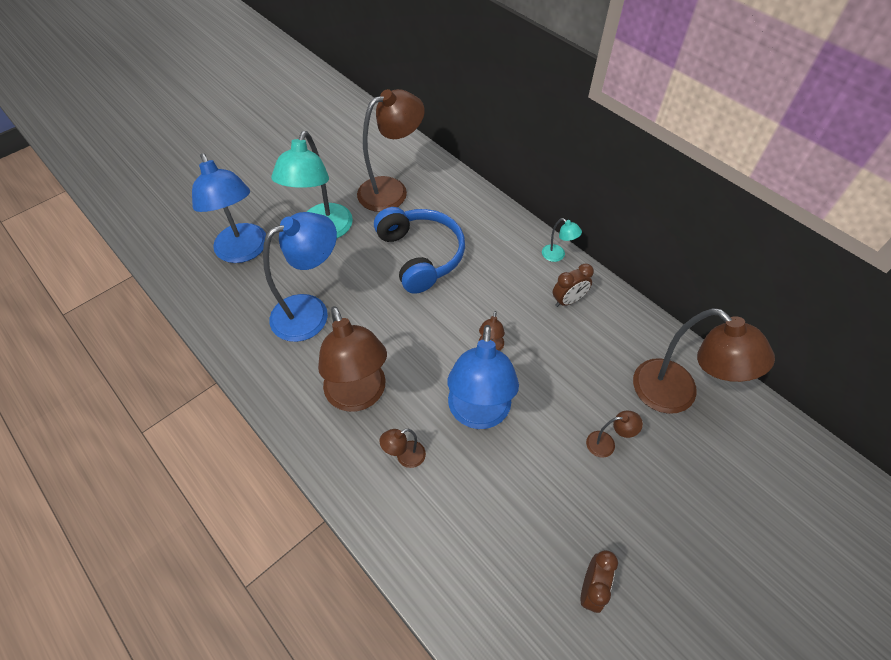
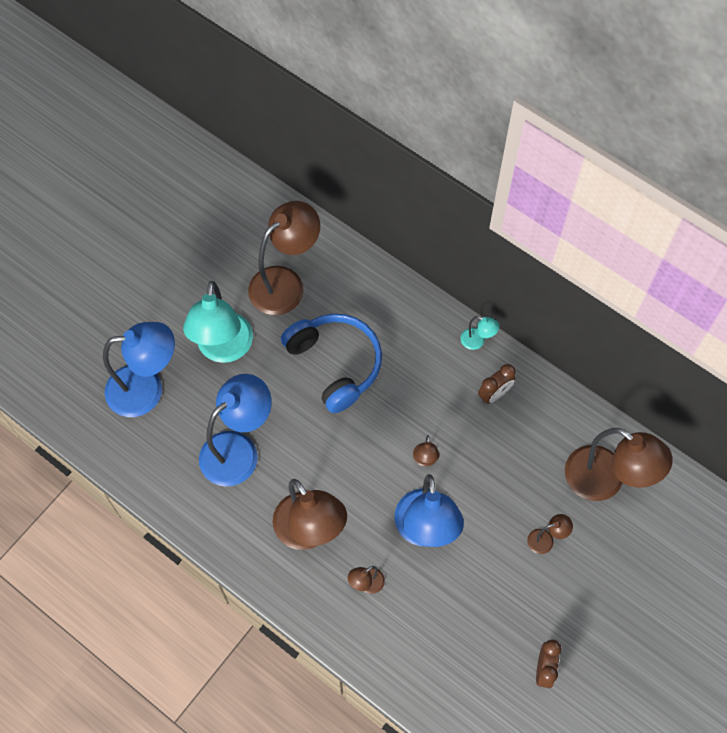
camera: 10 degrees left, 10 degrees up
blue lamp [192,153,266,263] -> blue lamp turned 60 degrees counterclockwise [103,322,175,417]

